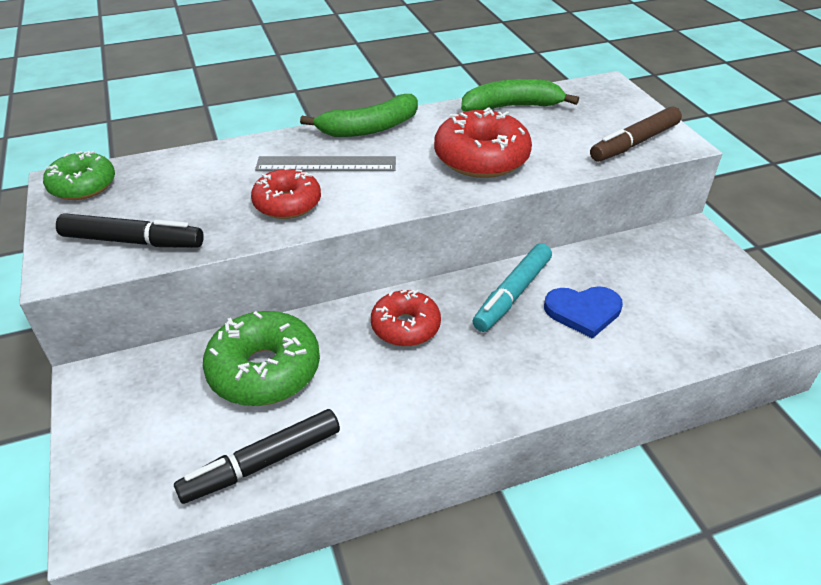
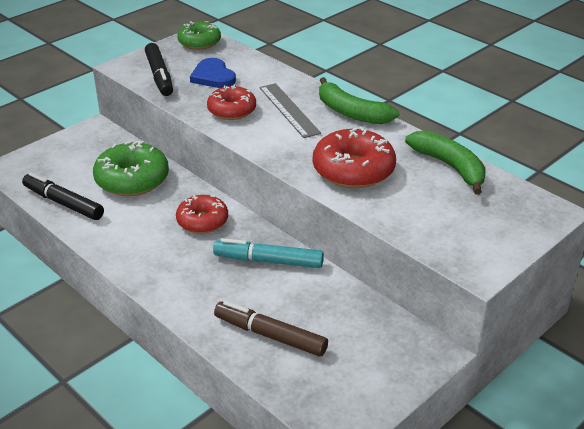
camera: 65 degrees right, 5 degrees down
blue heart [544,286,623,339] -> blue heart moved to [190,58,236,88]
brown marker [590,106,682,162] -> brown marker moved to [214,301,328,357]

